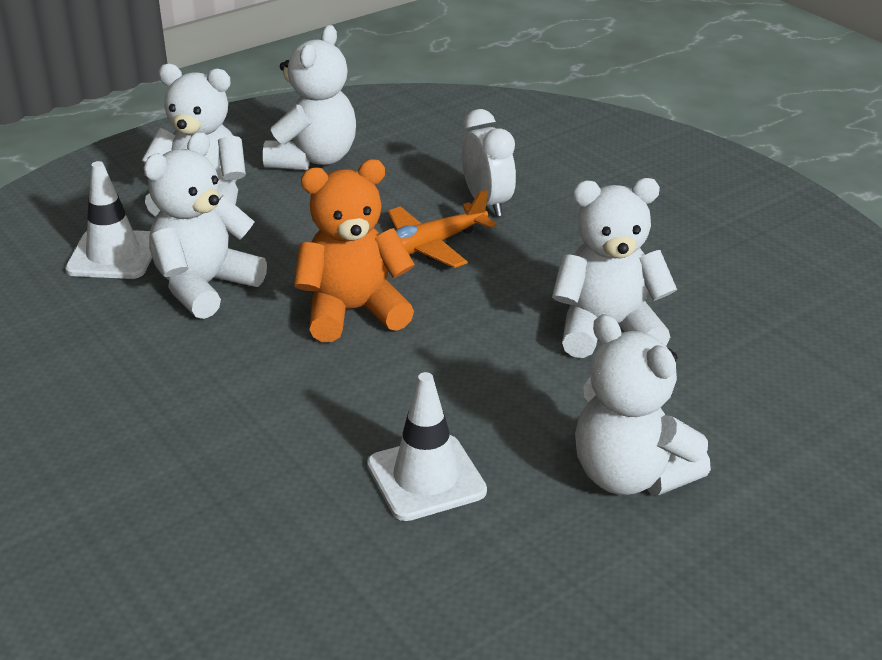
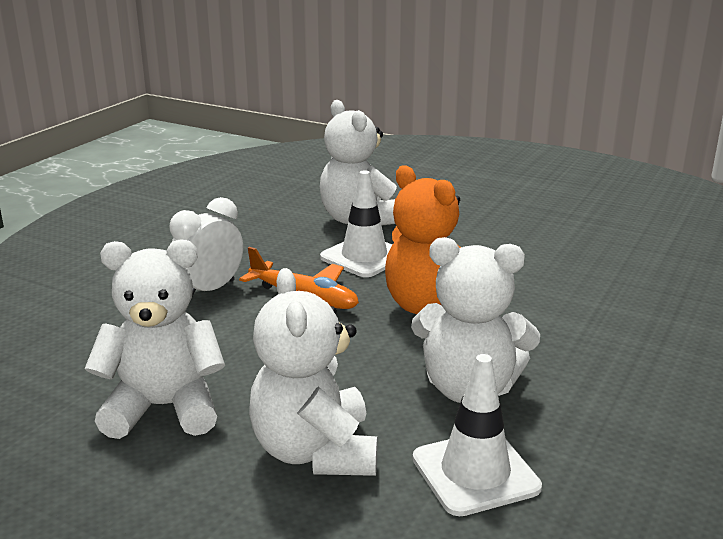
camera: 115 degrees left, 10 degrees down
white traffic cone [367,372,487,521] -> white traffic cone moved to [320,170,392,277]
white teddy bear [575,314,711,496] -> none

